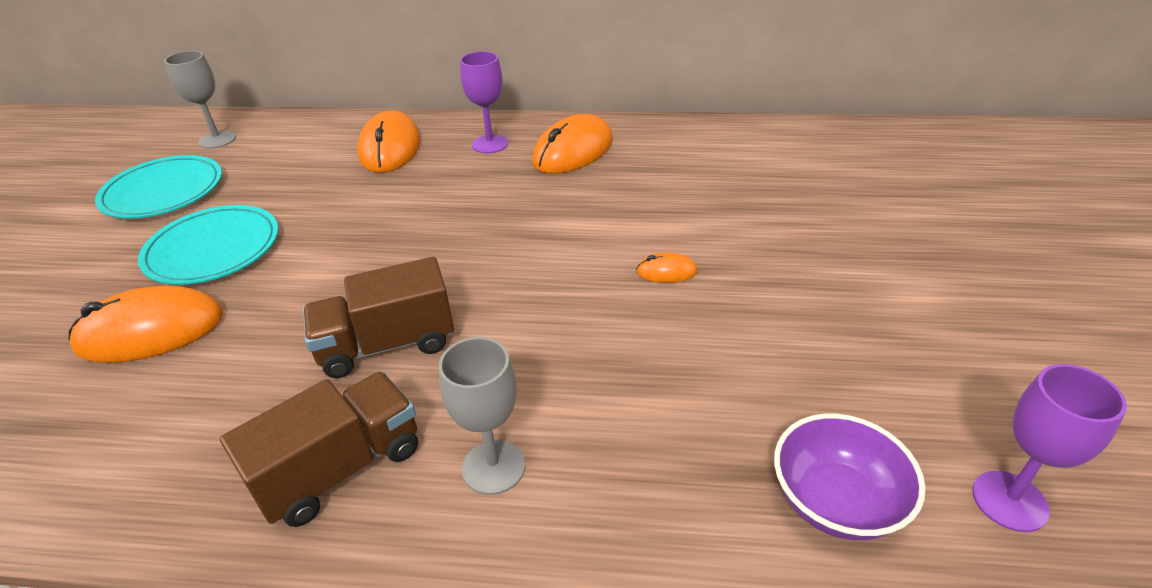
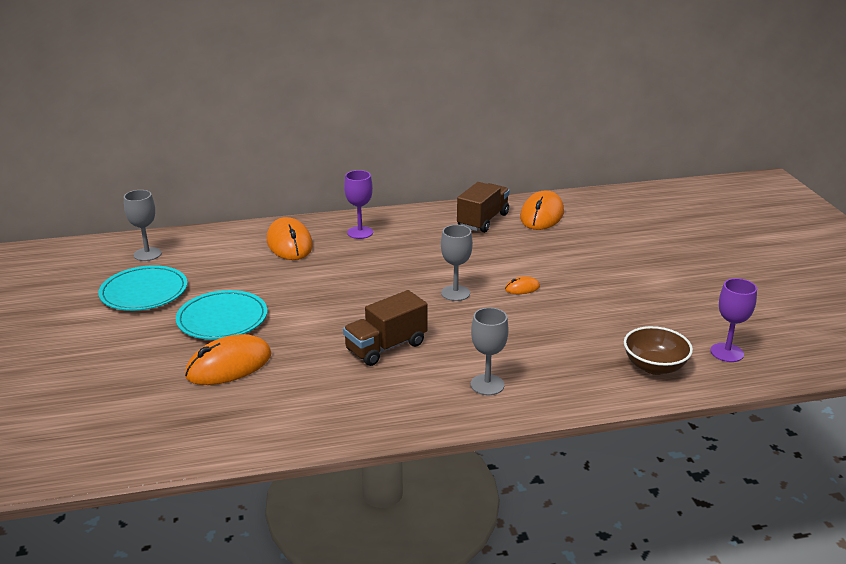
camera: 20 degrees left, 10 degrees down
brown truck [220,372,418,527] -> brown truck moved to [457,182,509,233]
orange mouse [532,114,613,174] -> orange mouse moved to [520,190,564,230]
purple bowl [774,414,926,540] -> brown bowl [624,326,693,375]
none -> grey goblet [441,225,473,301]

